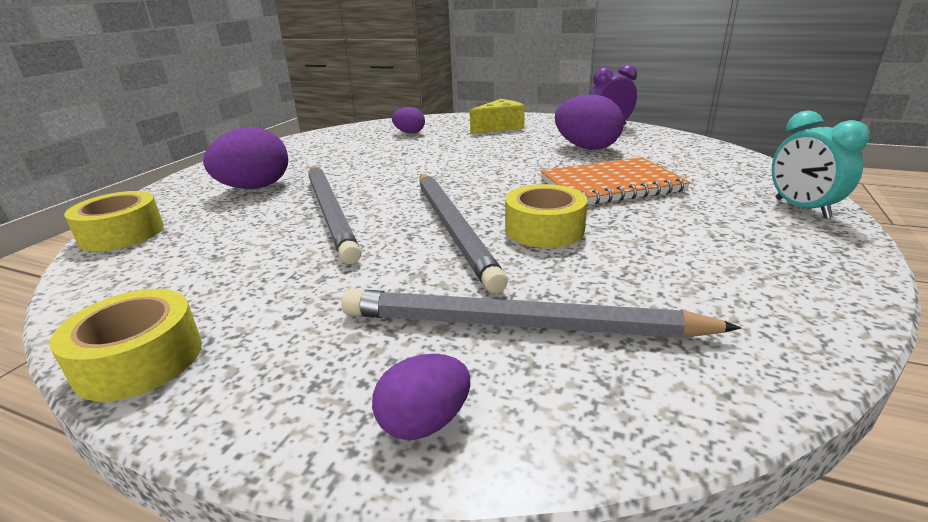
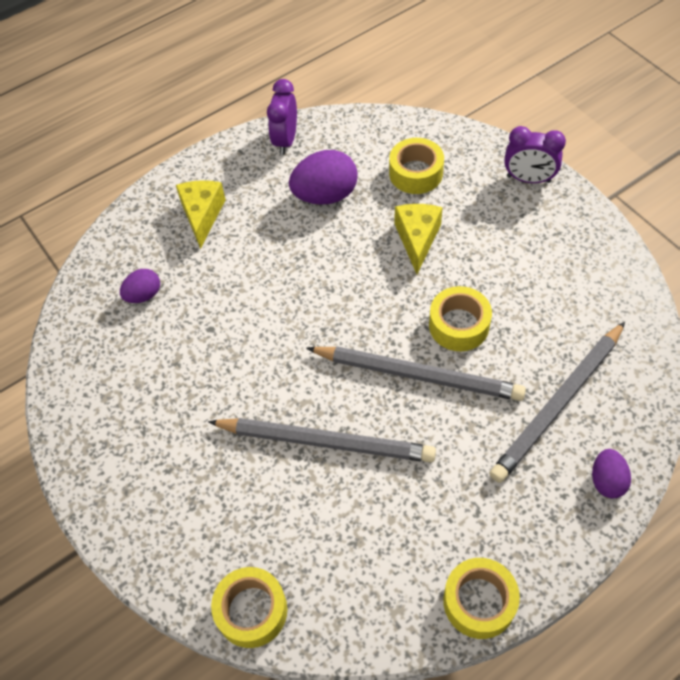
camera: 55 degrees left, 30 degrees up
purple egg [203,127,288,189] -> none
orange notebook [540,157,691,204] -> yellow cheese [394,204,443,274]
turquoise clock [772,110,870,218] -> purple clock [504,126,566,183]
none -> yellow tape [389,138,444,194]

